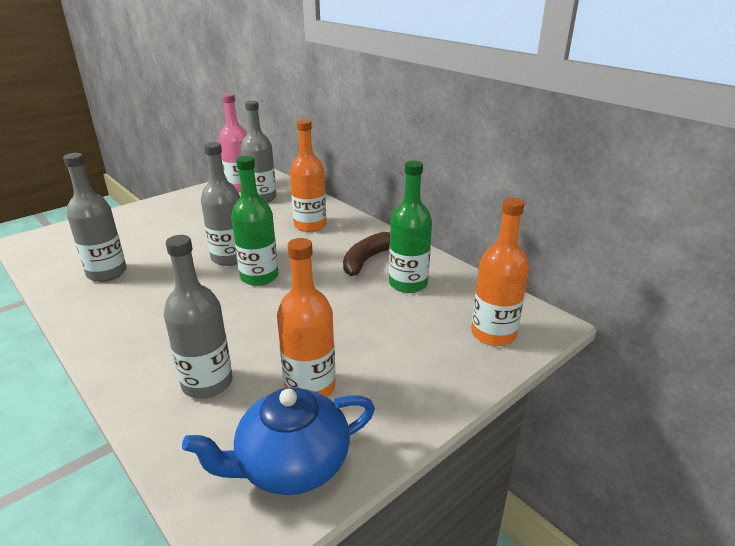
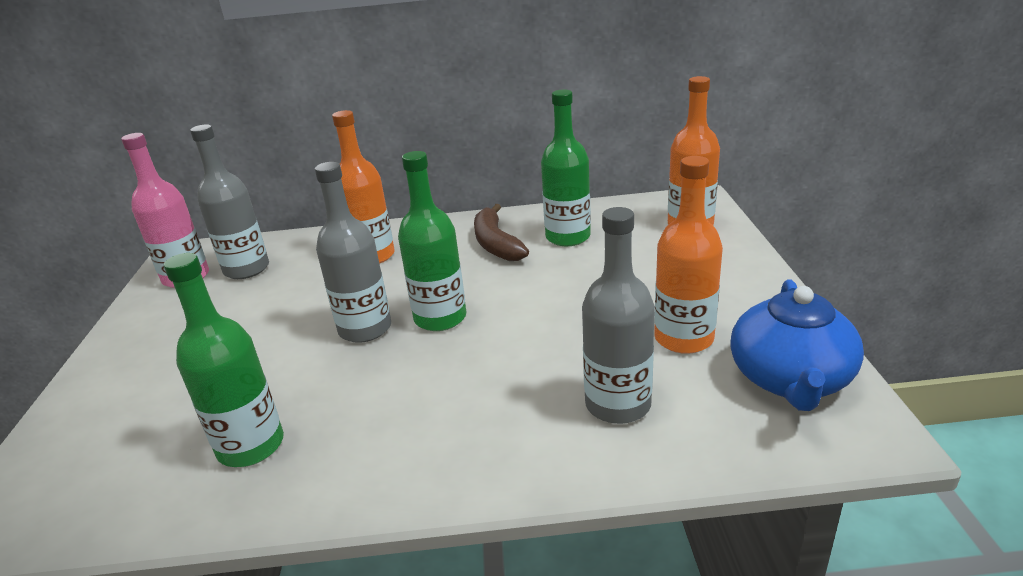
camera: 50 degrees left, 0 degrees up
grey bottle [63,153,127,282] -> green bottle [164,253,284,467]

